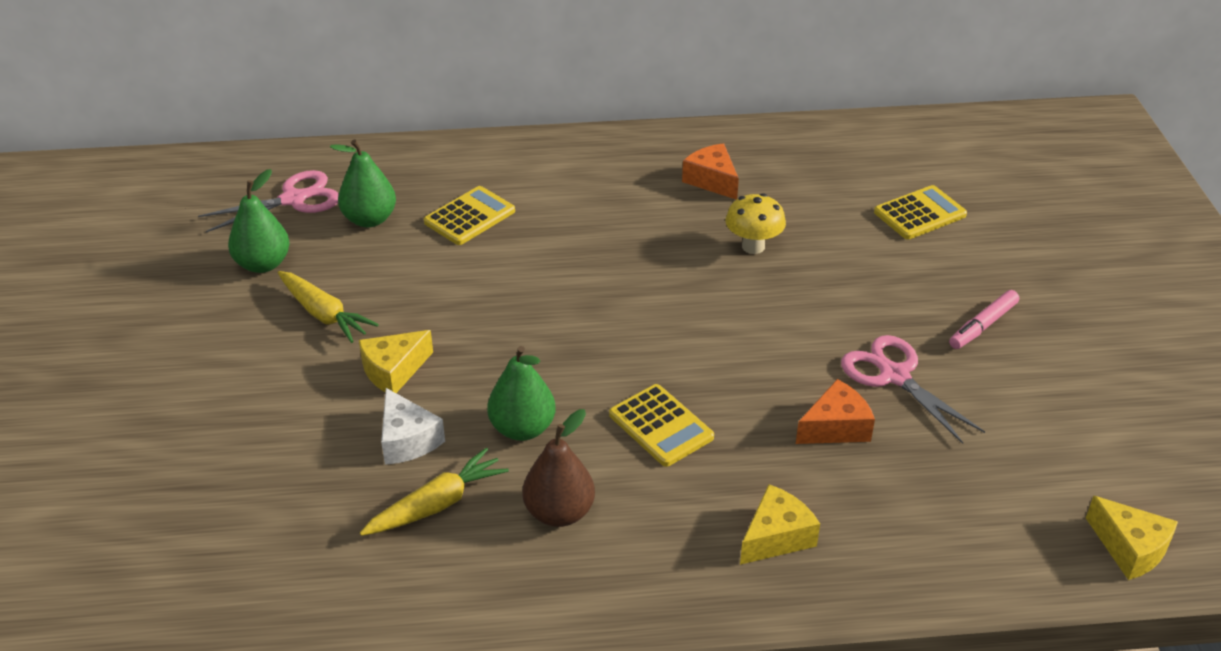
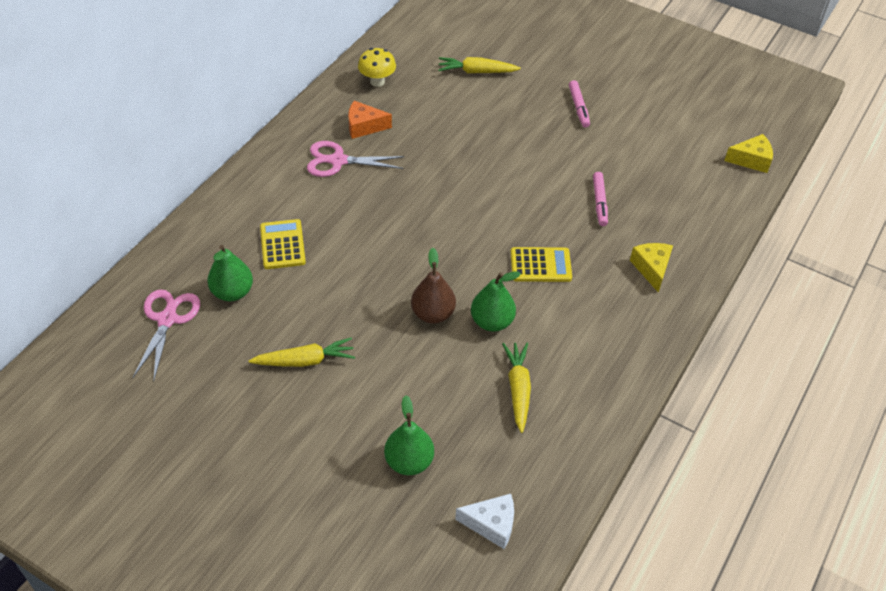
camera: 55 degrees left, 10 degrees up
green pear [228,169,290,273] -> green pear moved to [384,395,434,475]
yellow cheese [359,330,433,393] -> none
white cheese [381,388,445,465] -> white cheese moved to [455,494,514,549]
brown pear [522,409,595,527] -> brown pear moved to [411,248,456,324]
yellow mushroom [726,193,786,254] -> yellow mushroom moved to [358,48,396,87]
orange cheese [796,379,875,444] -> pink marker [593,172,608,226]
pink scissors [841,335,985,444] -> pink scissors moved to [307,141,405,177]
yellow calculator [874,185,967,239] -> yellow carrot [438,57,521,73]

